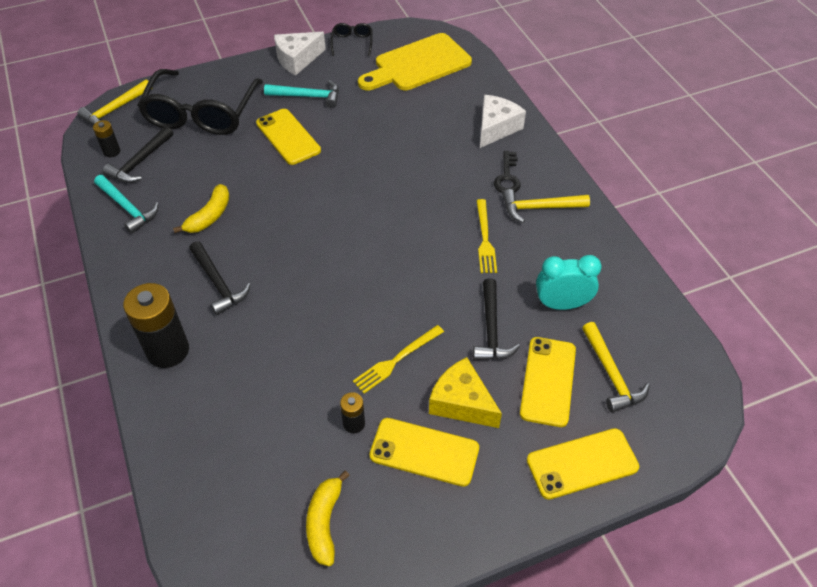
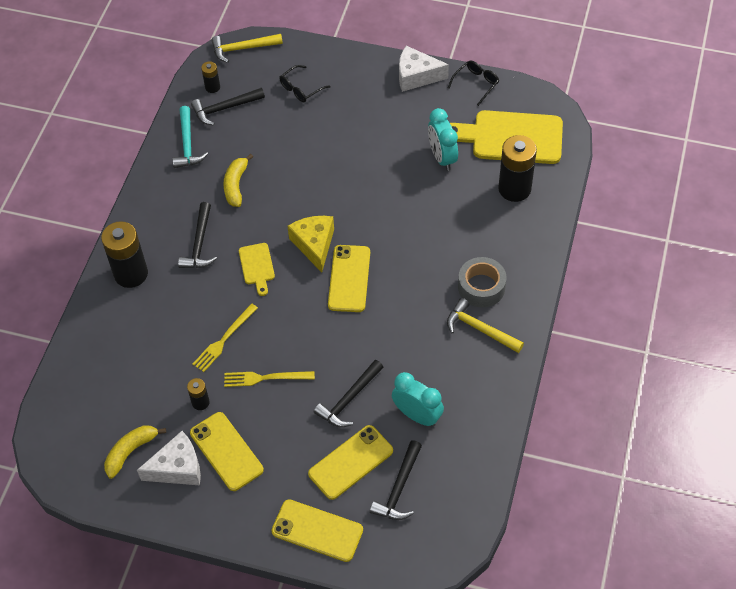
camera: 40 degrees right, 5 degrees up
black glasses [137,69,263,135] -> black glasses [280,65,330,102], size x0.42
yellow banana [173,184,230,233] -> yellow banana turned 120 degrees clockwise [223,154,253,207]
yellow phone [256,109,321,165] -> yellow phone moved to [328,245,370,312]
turquoise hammer [264,80,339,108] -> none
yellow cheese [429,357,502,428] -> yellow cheese moved to [288,216,334,273]
yellow fork [476,199,497,273] -> yellow fork moved to [192,304,258,372]
white cheese [480,95,526,148] -> white cheese moved to [137,431,201,485]
black key [494,151,521,193] -> grey tape [458,257,507,308]
yellow hammer [582,322,650,412] -> black hammer [370,440,422,520]
none -> yellow cutting board [239,243,275,296]
none -> turquoise clock [428,108,458,171]
none -> black battery [498,135,537,202]

